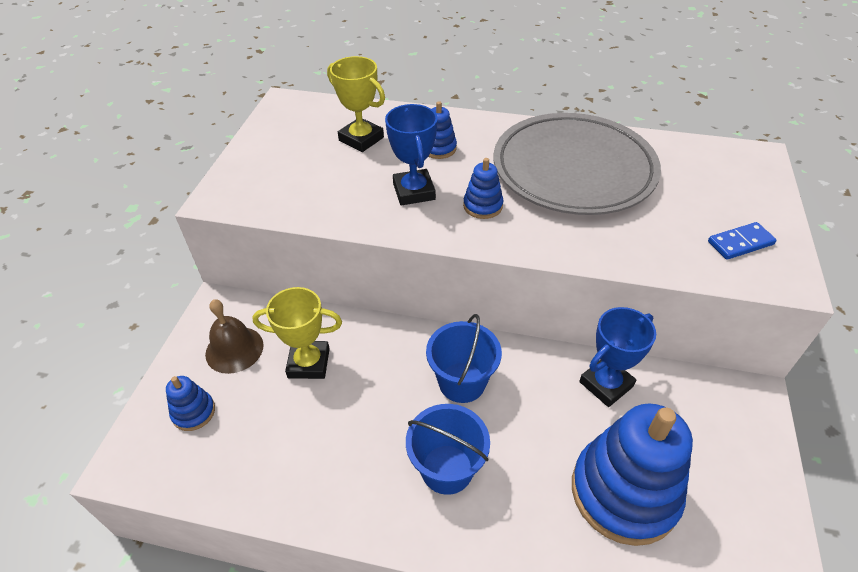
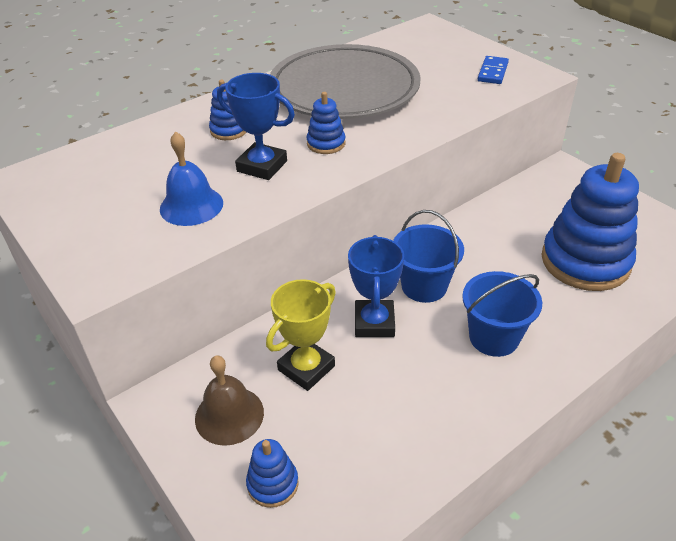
camera: 50 degrees left, 5 degrees down
yellow trophy [327,56,385,152] -> none
blue trophy [579,307,656,407] -> blue trophy moved to [348,235,404,337]
none -> blue bell [160,131,223,226]

